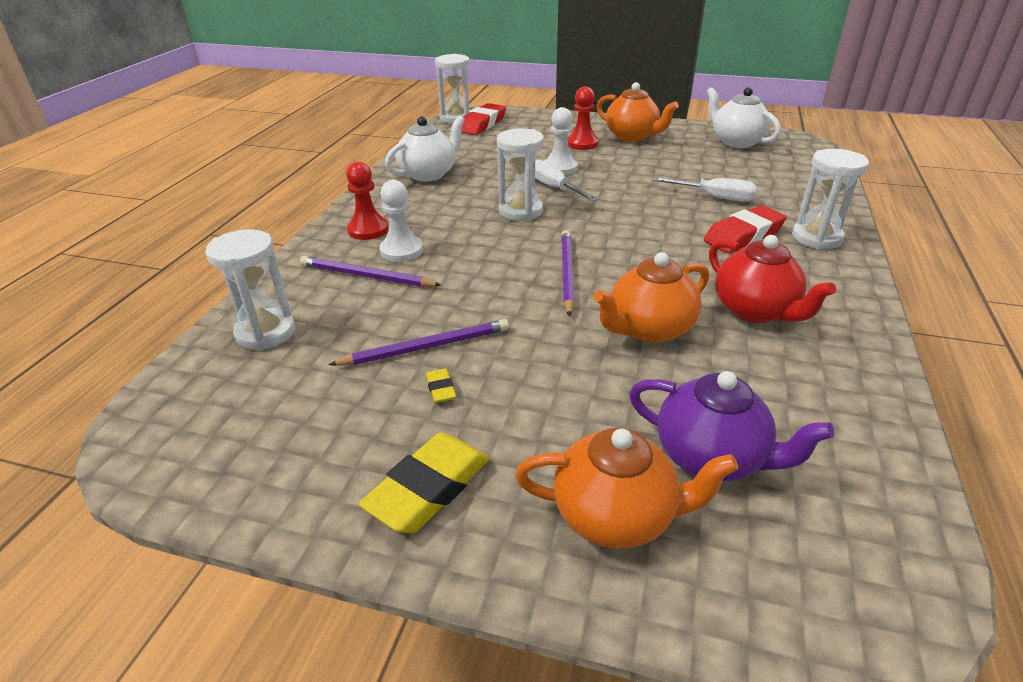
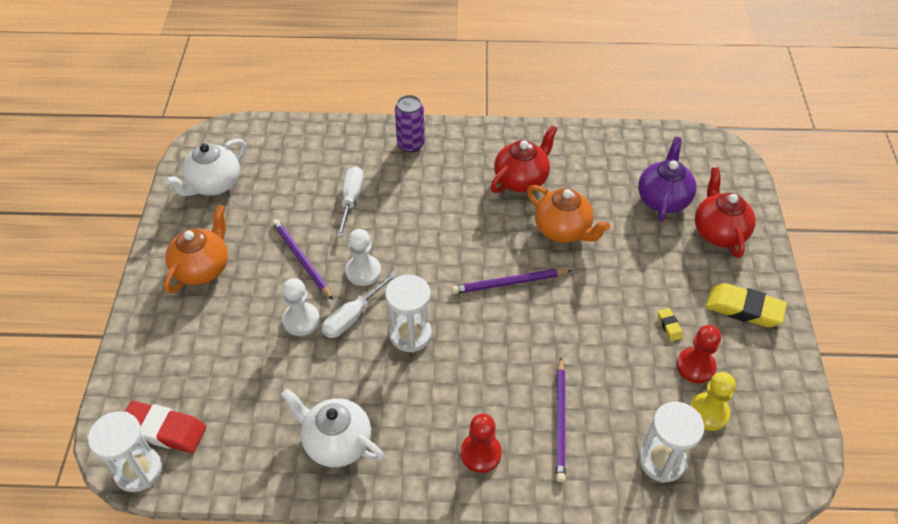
camera: 105 degrees left, 15 degrees up
purple pencil [329,319,509,366] -> purple pencil moved to [272,219,333,300]
white pawn [379,180,423,262] -> white pawn moved to [345,229,381,286]
yellow eraser [426,368,456,403] -> yellow eraser turned 75 degrees counterclockwise [658,308,683,341]
orange teapot [515,428,738,549] -> red teapot [695,167,756,258]
red pawn [568,87,599,150] -> red pawn moved to [677,325,721,383]
red eraser [704,205,787,253] -> none
white hourglass [792,149,869,249] -> purple can [395,95,425,152]
none -> yellow pawn [690,372,736,431]

